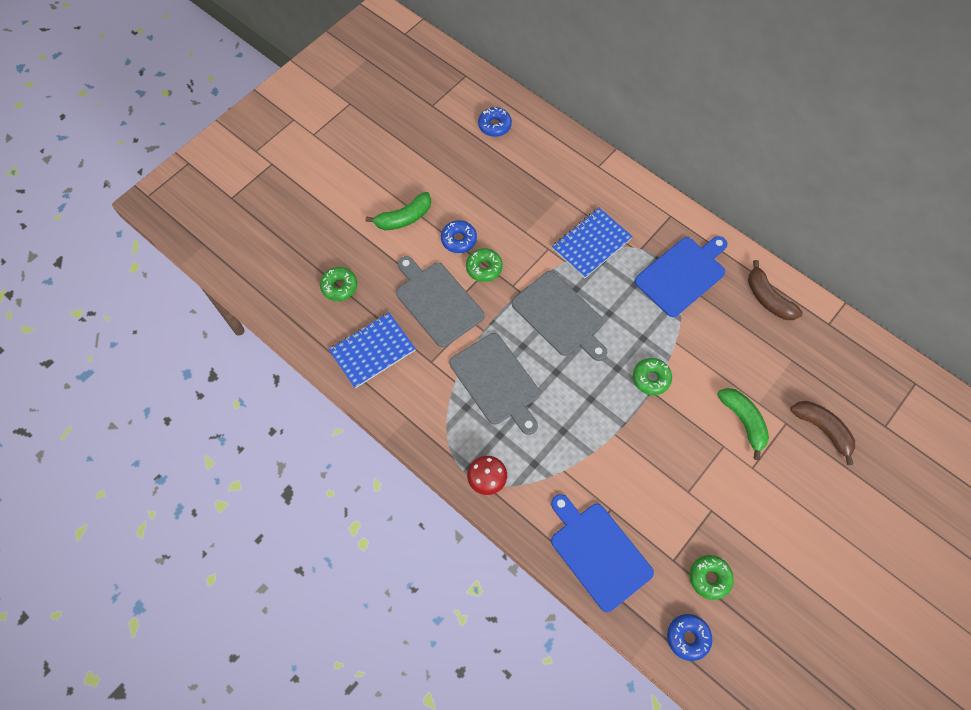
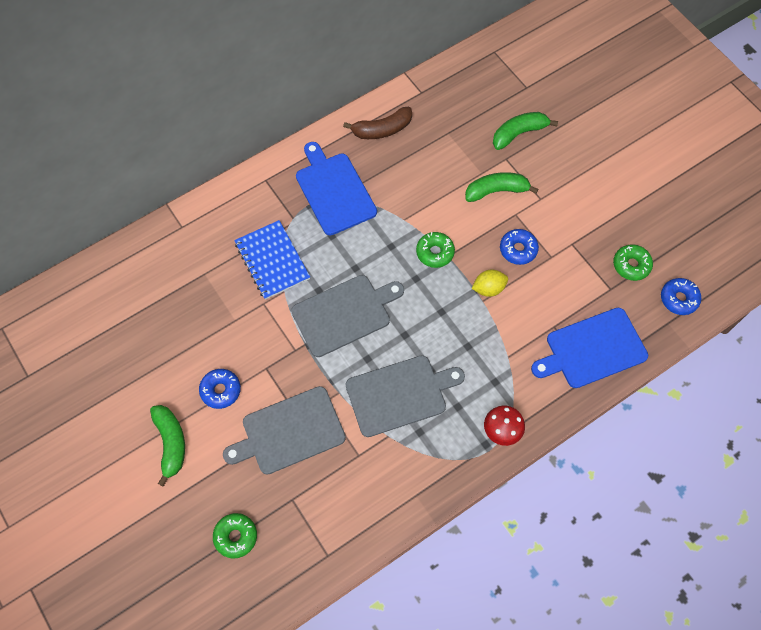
camera: 75 degrees left, 0 degrees up
blue notebook [329,312,416,388] -> none
green donut [466,248,503,282] -> none
blue donut [478,107,512,137] -> blue donut moved to [500,229,539,265]
brown banana [791,401,855,465] -> green banana [493,112,558,150]
none -> yellow lemon [472,270,508,297]

